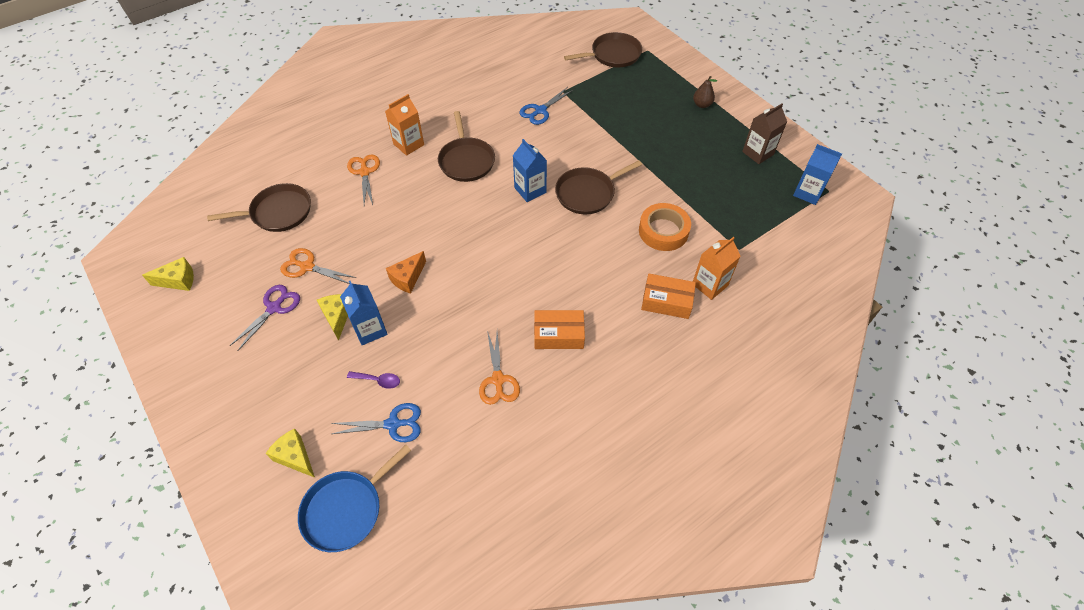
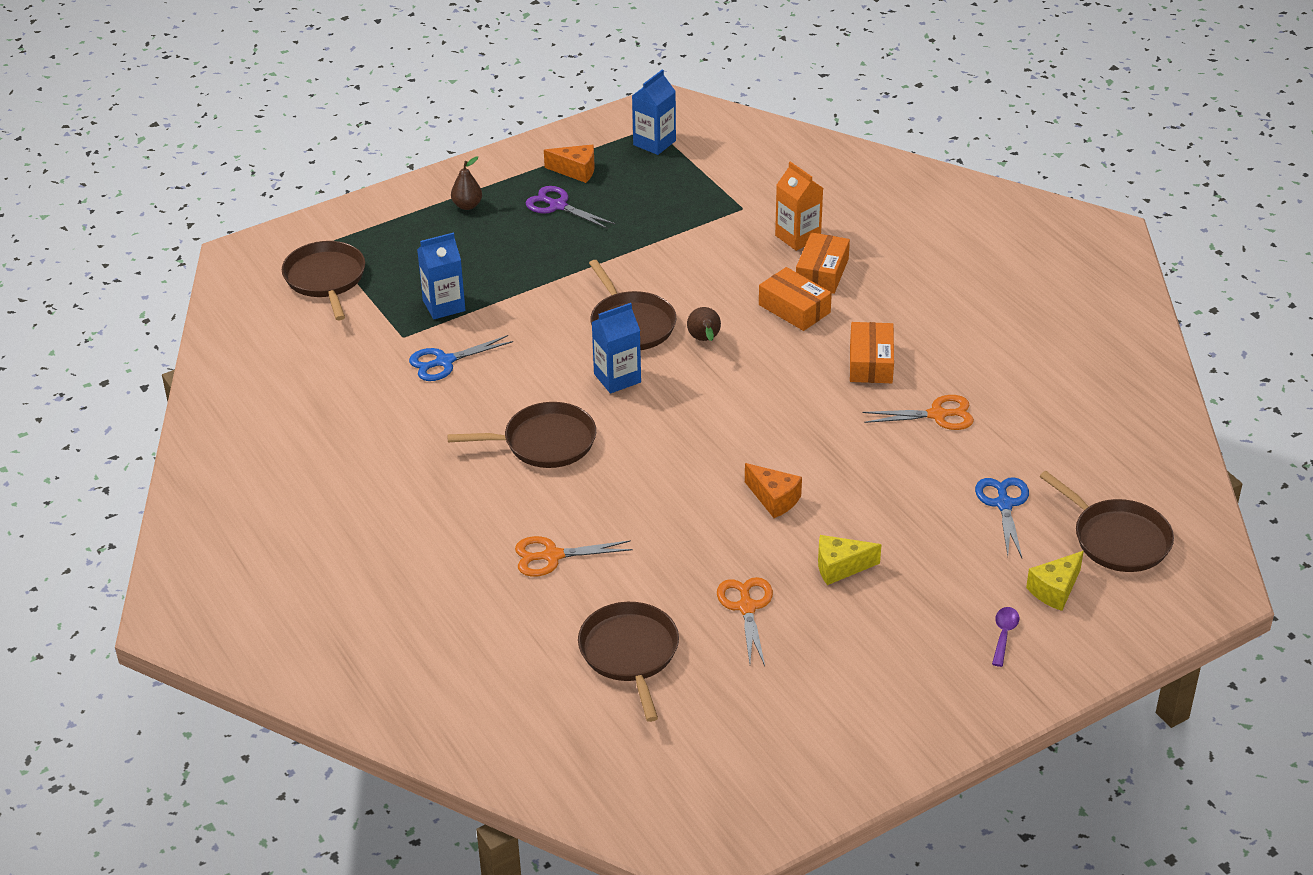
camera: 85 degrees left, 15 degrees down
yellow cheese [142,257,194,291] -> none
purple scissors [230,285,300,351] -> purple scissors moved to [526,186,615,229]
orange scissors [280,248,356,284] -> orange scissors turned 150 degrees clockwise [717,577,773,666]
blue pan [298,445,411,552] -> brown pan [1040,471,1174,572]
blue carton [340,281,388,345] -> blue carton moved to [417,232,466,319]
purple spoon [347,371,400,389] -> purple spoon moved to [992,607,1019,667]
orange carton [385,94,424,156] -> none
blue scissors [520,87,573,125] -> blue scissors turned 105 degrees clockwise [409,335,513,381]
orange tape [639,203,691,251] -> none
brown carton [742,103,787,164] -> orange cheese [544,144,595,183]
none -> brown pear [687,307,721,341]
none -> orange box [759,267,832,331]

